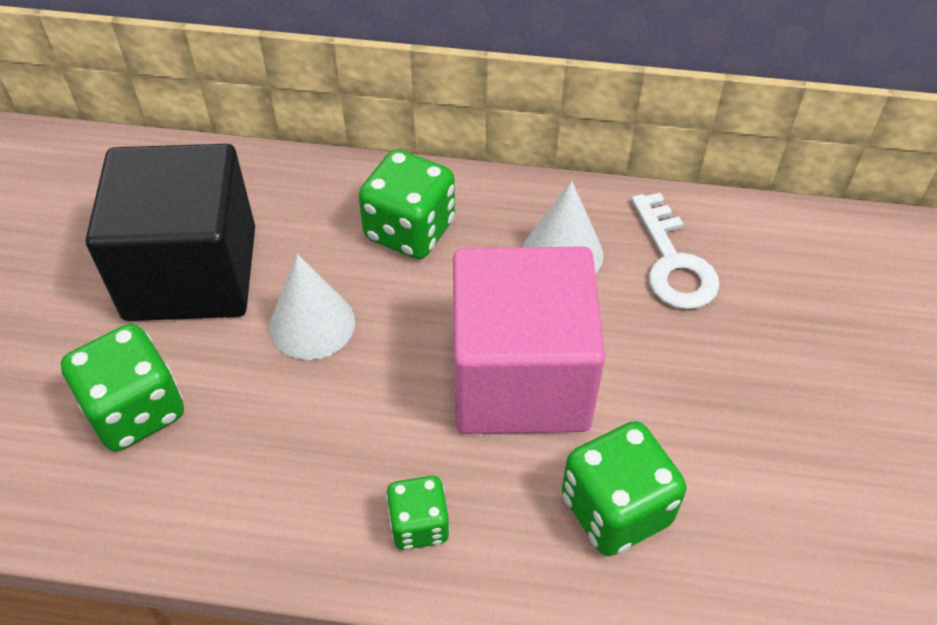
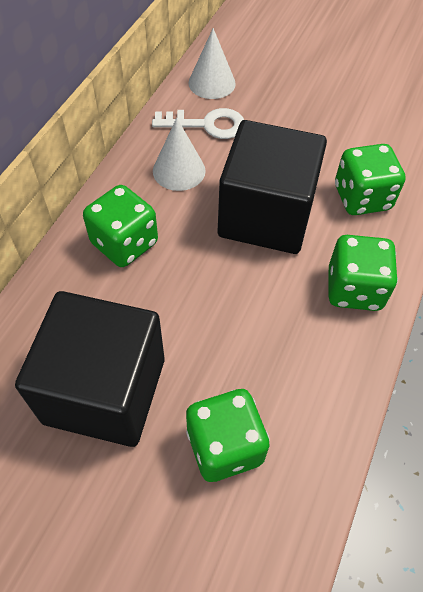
camera: 75 degrees left, 5 degrees up
white cone [269,254,355,360] -> white cone moved to [188,28,236,99]
green dice [386,476,450,550] -> green dice [328,235,398,311], size x1.66
pink cube [453,247,605,434] -> black cube [218,120,327,254]

